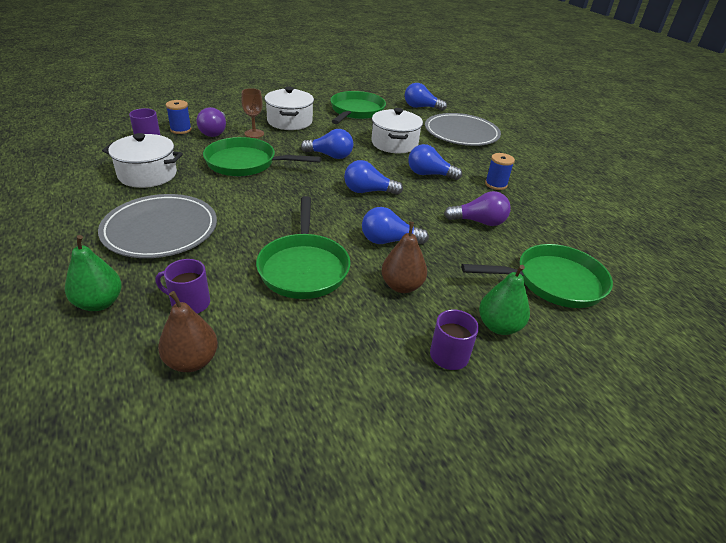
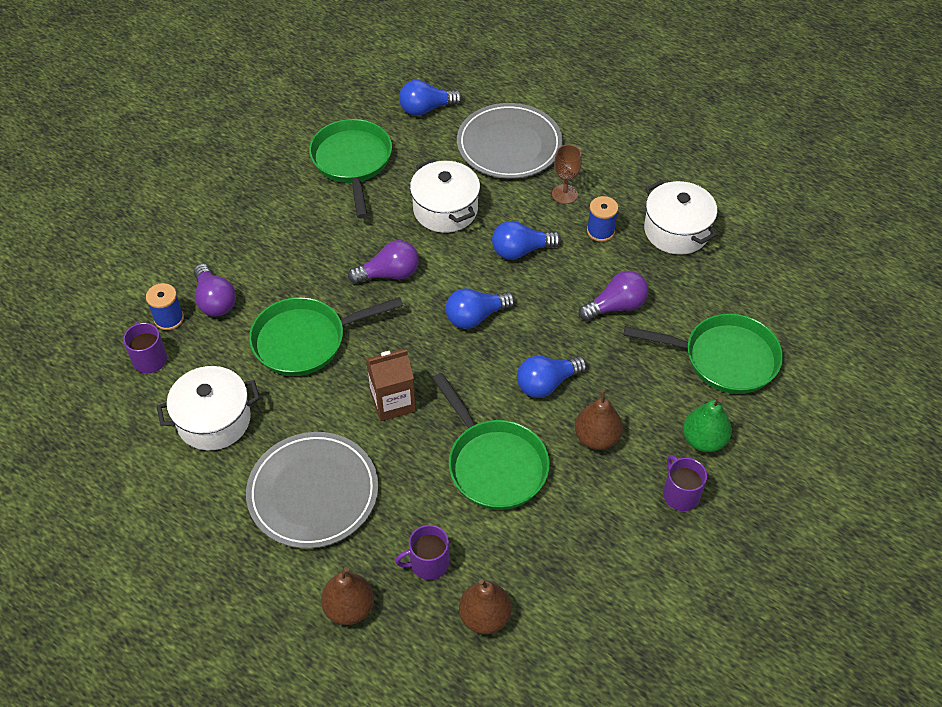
camera: 25 degrees left, 15 degrees up
green pear [65,235,122,311] -> brown pear [321,567,374,625]
brown goblet [241,88,264,138] -> brown goblet moved to [552,144,582,204]
white pot [264,87,314,130] -> white pot moved to [644,180,718,255]
blue light bulb [301,129,353,159] -> purple light bulb [348,240,419,284]
green pan [461,244,613,308] -> green pan turned 45 degrees clockwise [623,313,783,394]
none -> brown carton [366,349,416,421]

